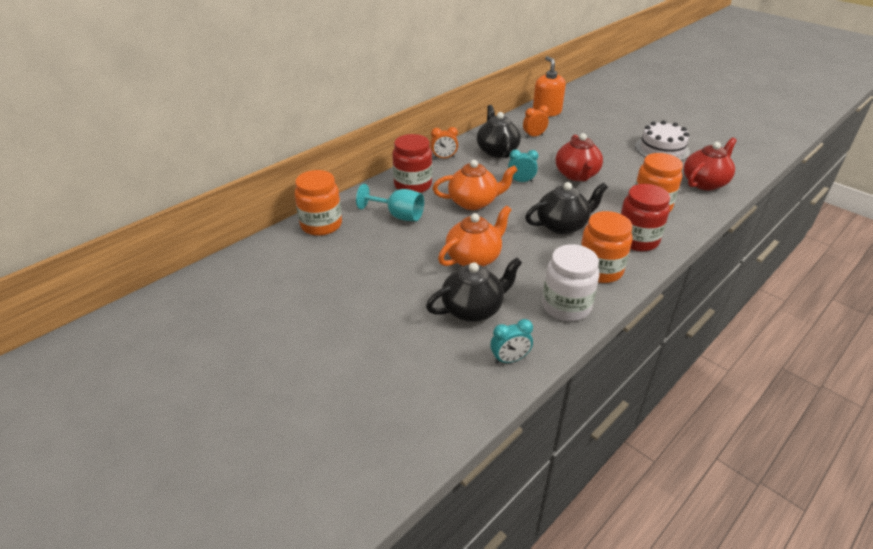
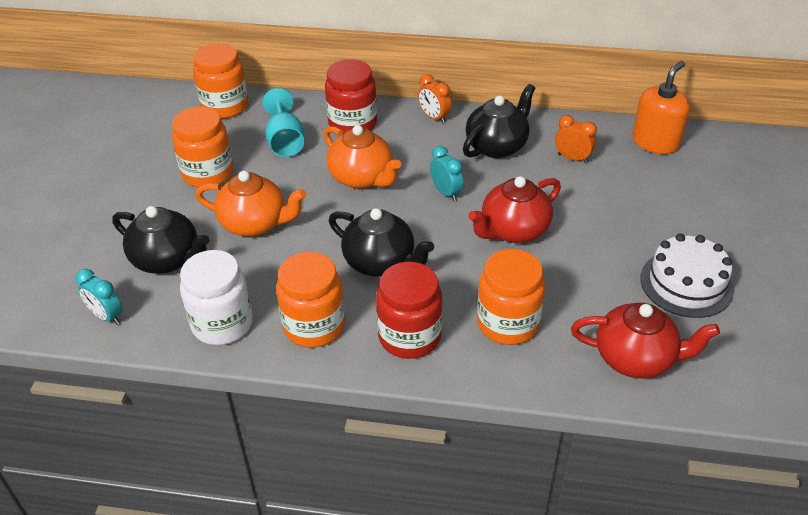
camera: 55 degrees right, 5 degrees up
none -> orange jar [172,107,233,187]

